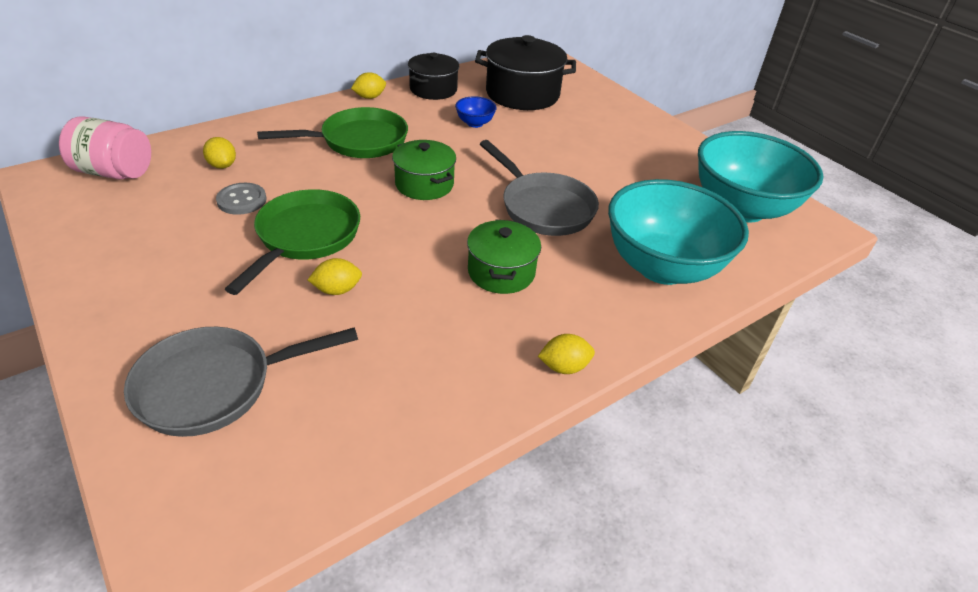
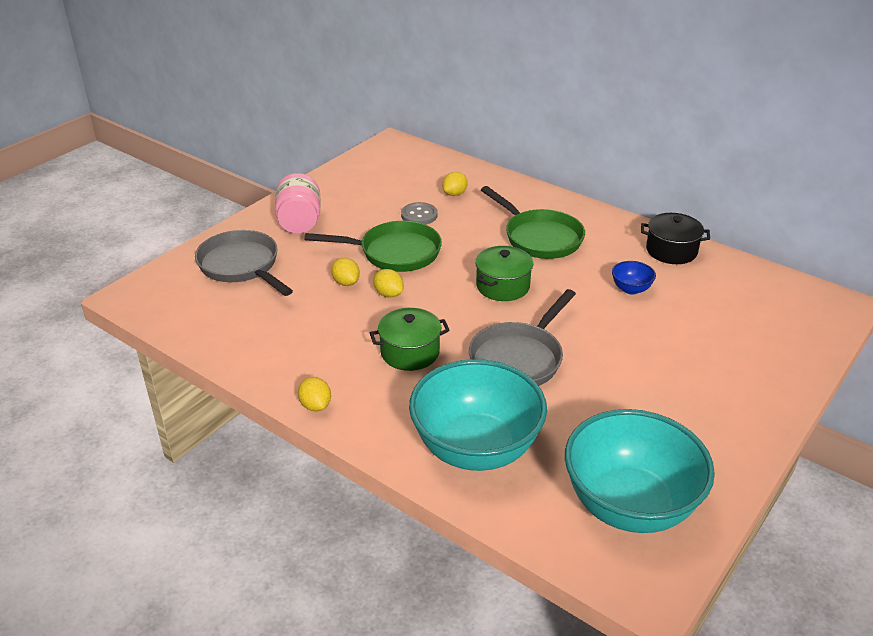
camera: 75 degrees right, 5 degrees down
pink jar [59,116,151,180] -> pink jar moved to [275,173,320,234]
yellow lemon [351,72,386,99] -> yellow lemon moved to [373,269,404,297]
black pot [475,35,576,110] -> none

